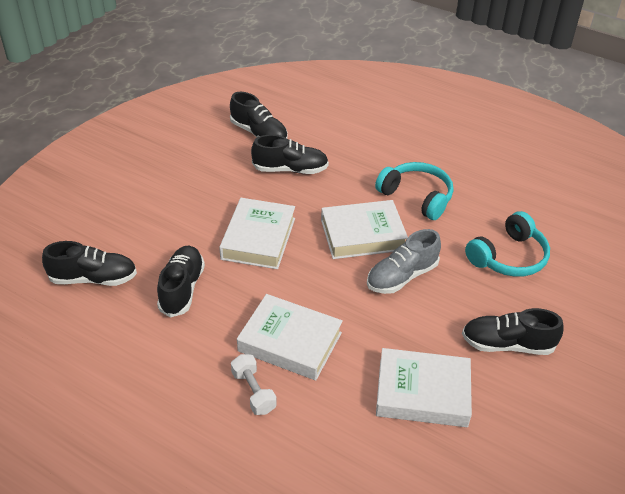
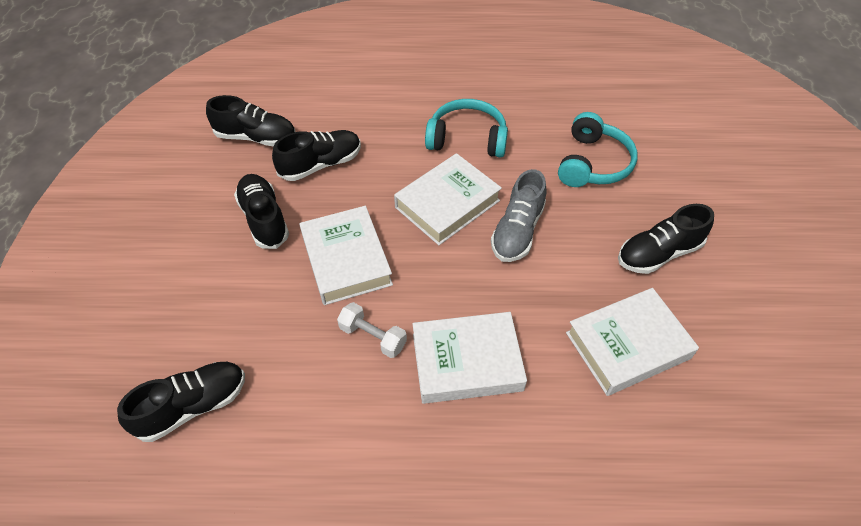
camera: 30 degrees left, 10 degrees up
black shoe [157,246,205,317] -> black shoe moved to [234,174,289,249]
white dumbbell [231,354,276,415] -> white dumbbell moved to [337,302,407,358]

